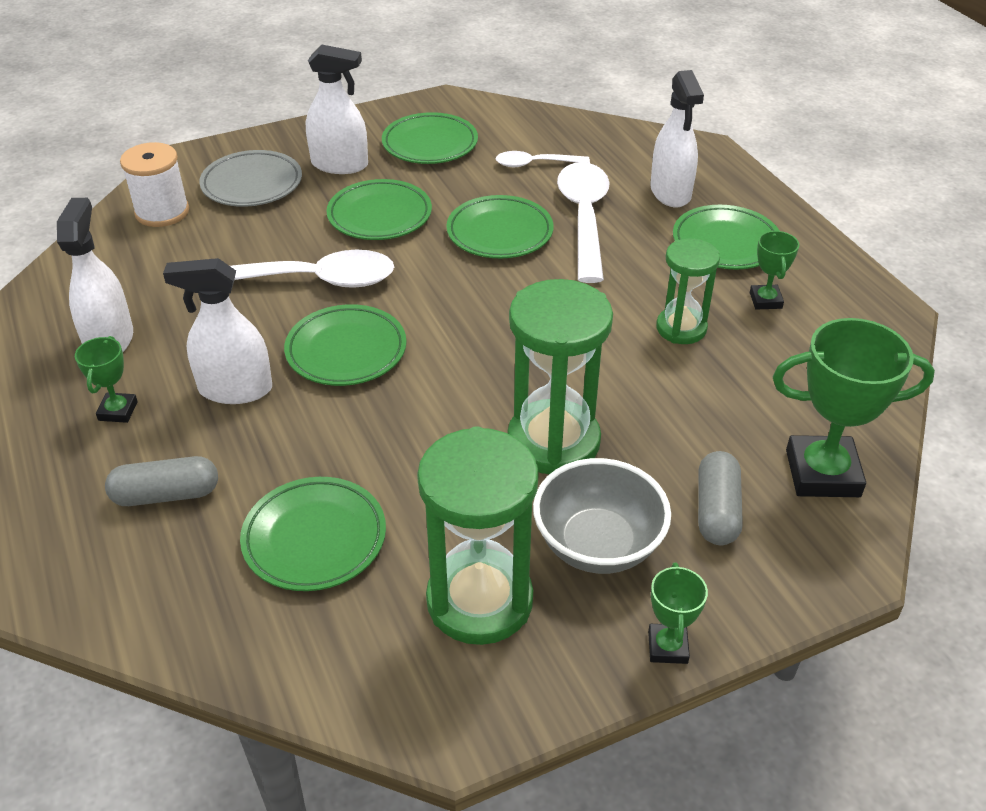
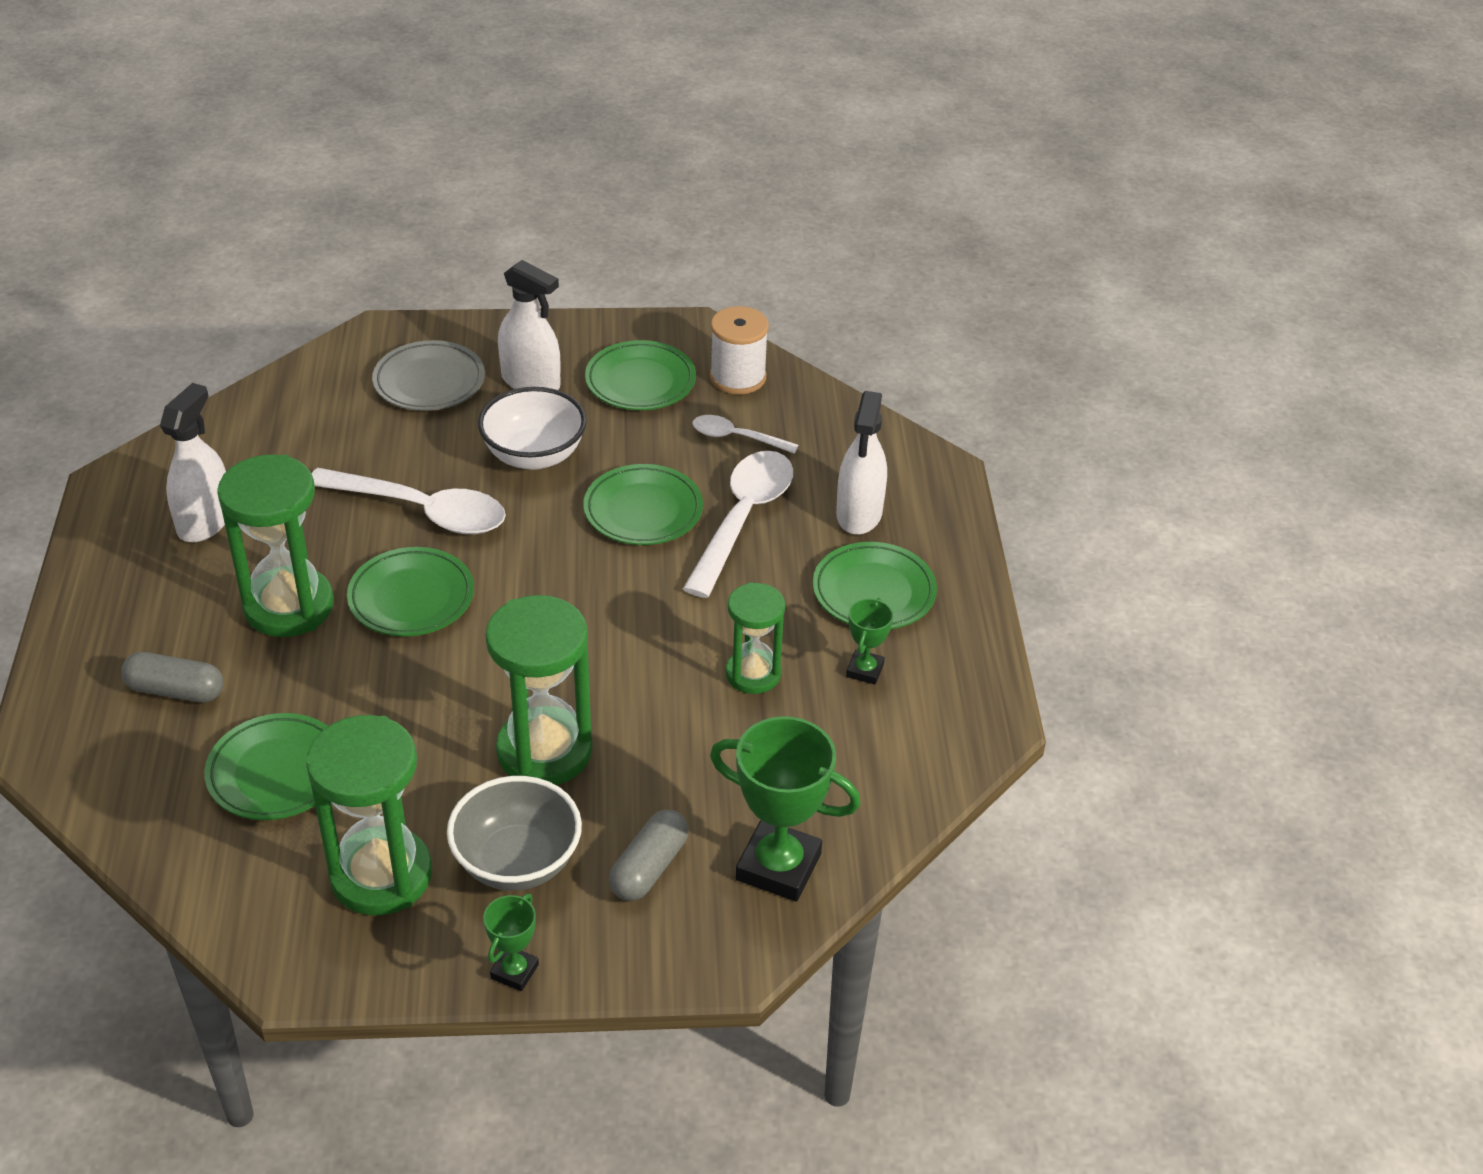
camera: 20 degrees right, 0 degrees up
green trophy [75,336,138,423] -> none
white spool [120,142,189,227] -> white spool moved to [710,306,769,394]
white spray bottle [163,258,272,404] -> green hourglass [217,454,334,637]
green plate [326,179,432,240] -> white bowl [478,387,587,470]

